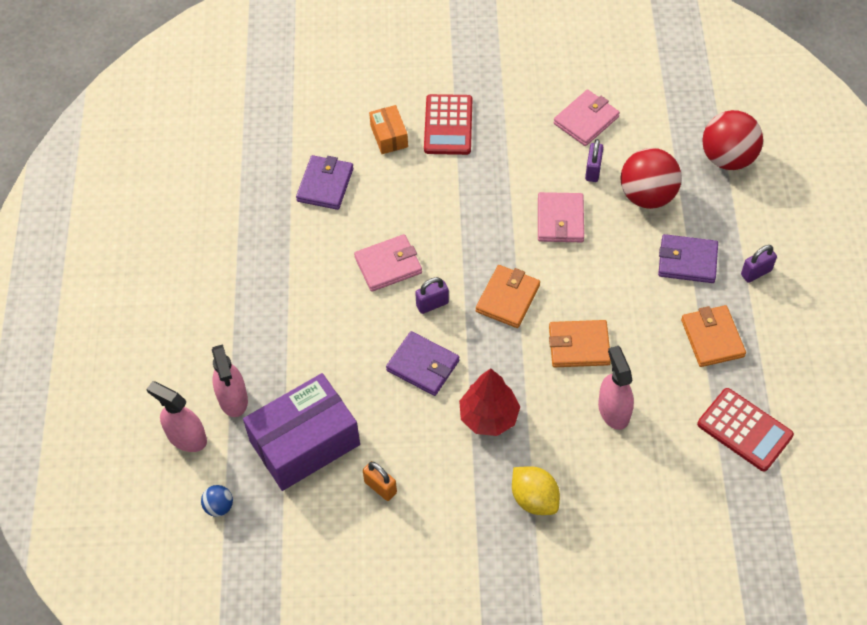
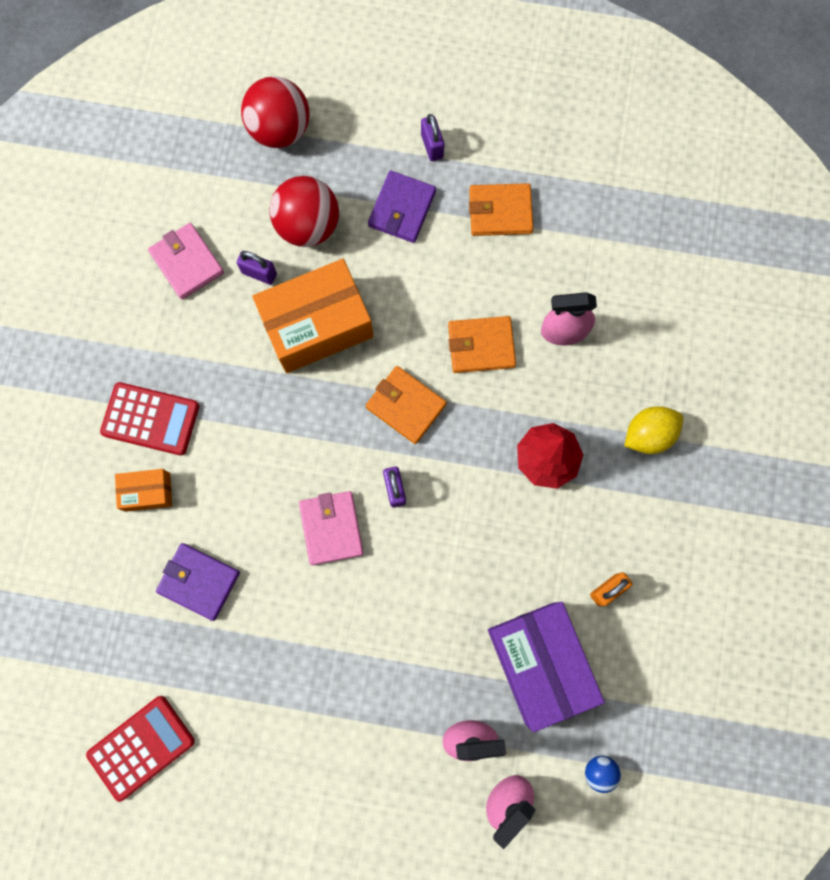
camera: 80 degrees left, 20 degrees up
purple wallet [386,331,459,396] -> none
pink wallet [538,192,584,242] -> orange box [252,259,373,373]
orange wallet [549,320,611,367] -> orange wallet turned 75 degrees clockwise [448,316,516,373]
red calculator [697,388,794,471] -> red calculator moved to [86,696,195,802]

